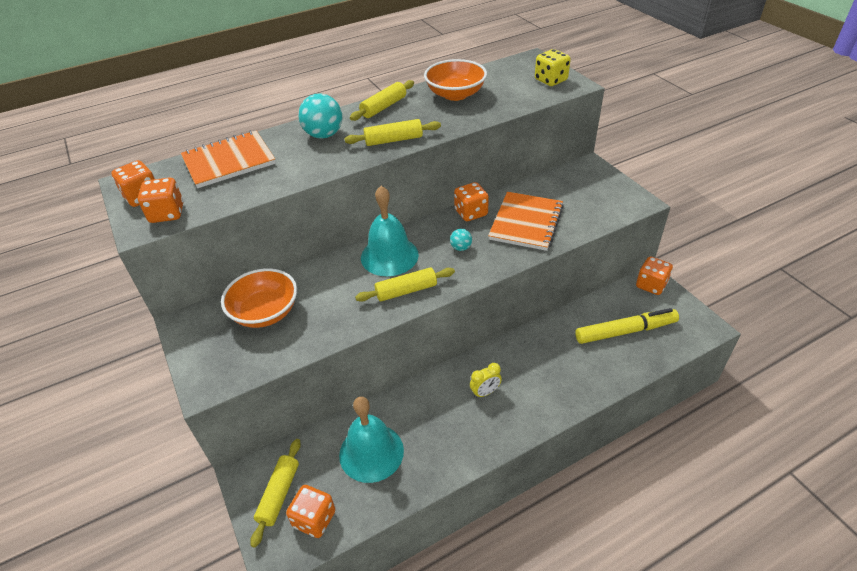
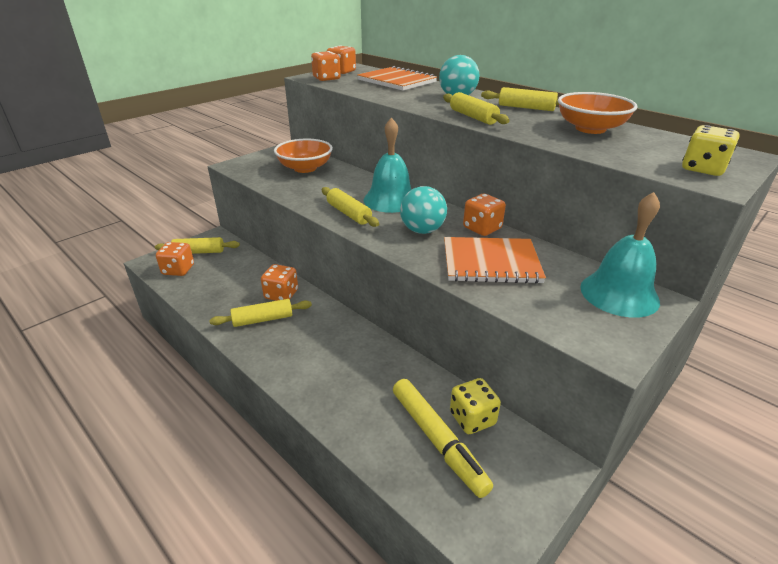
camera: 70 degrees right, 10 degrees down
turquoise bell [339,397,404,483] -> turquoise bell moved to [580,192,660,318]
turquoise ball [450,229,472,251] -> turquoise ball [400,186,447,234], size x1.95
yellow clock [470,363,502,398] -> none
orange dice [636,256,673,295] -> orange dice moved to [261,264,298,301]
none -> yellow rolling pin [209,299,312,327]
none -> yellow dice [450,378,501,434]

